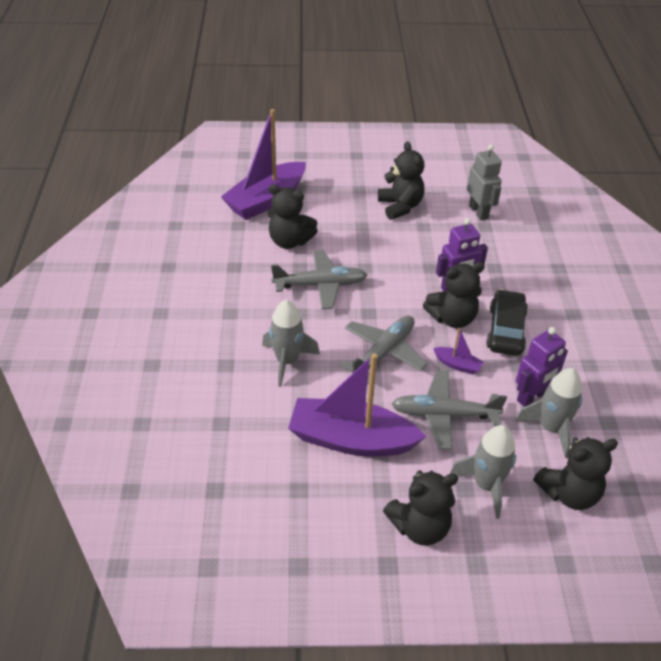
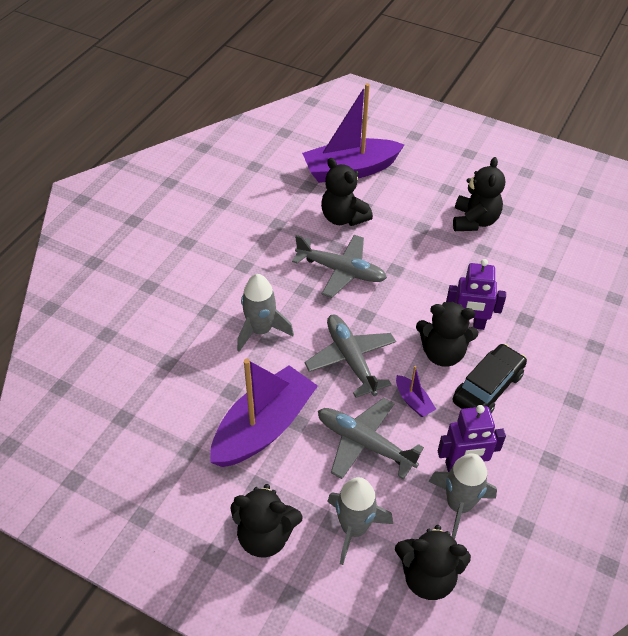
camera: 30 degrees right, 5 degrees up
purple boat [288,353,426,457] -> purple boat turned 90 degrees clockwise [210,359,318,467]
grey plane [340,316,428,383] -> grey plane turned 90 degrees counterclockwise [304,315,396,398]
grey robot [467,144,502,220] -> none

